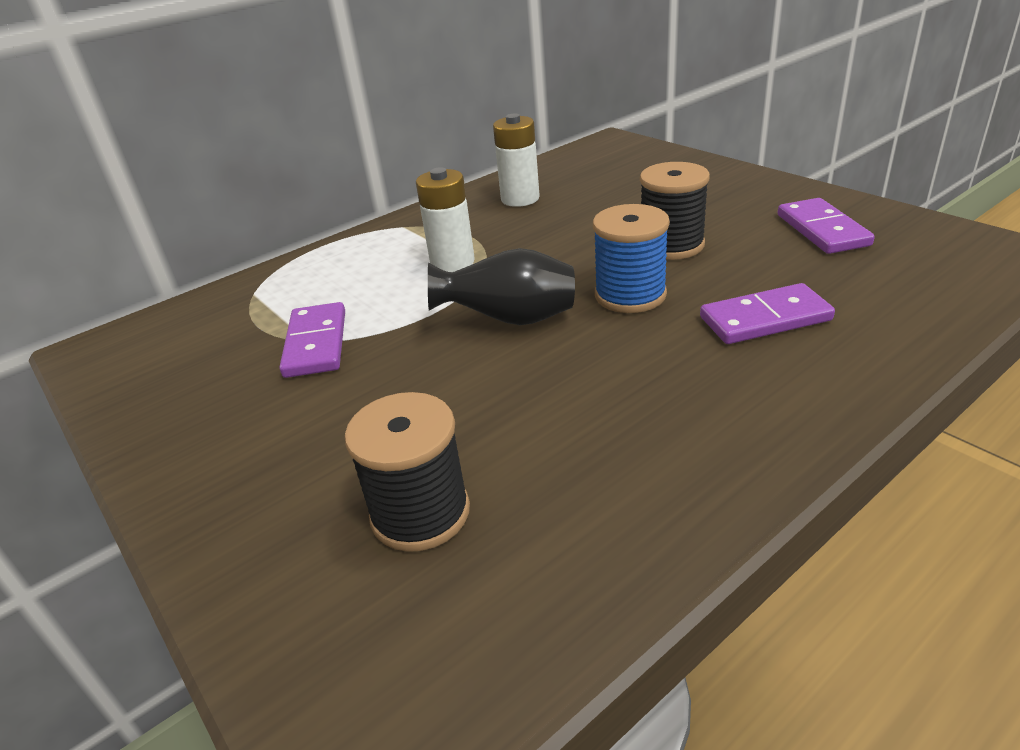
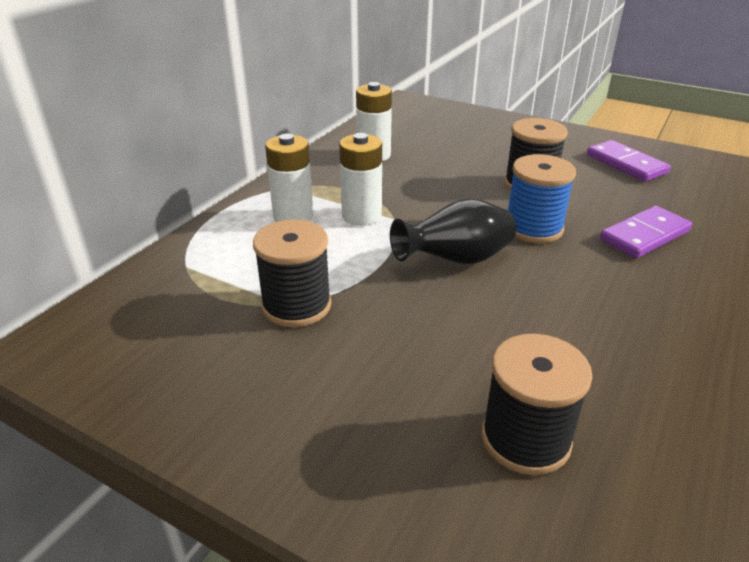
camera: 25 degrees left, 0 degrees up
purple domino [279,302,345,378] -> black spool [253,219,331,327]
none -> white battery [265,134,313,222]

